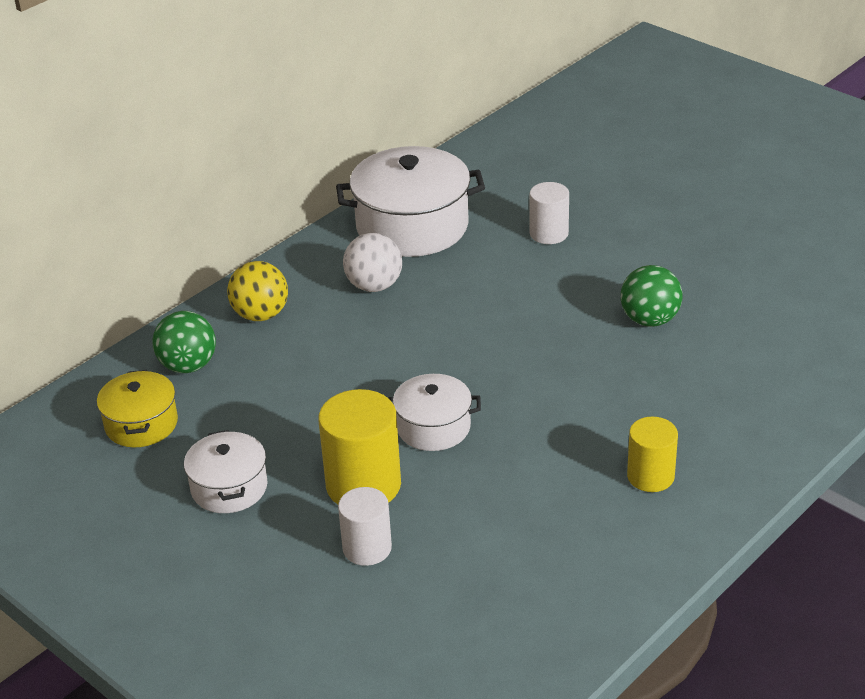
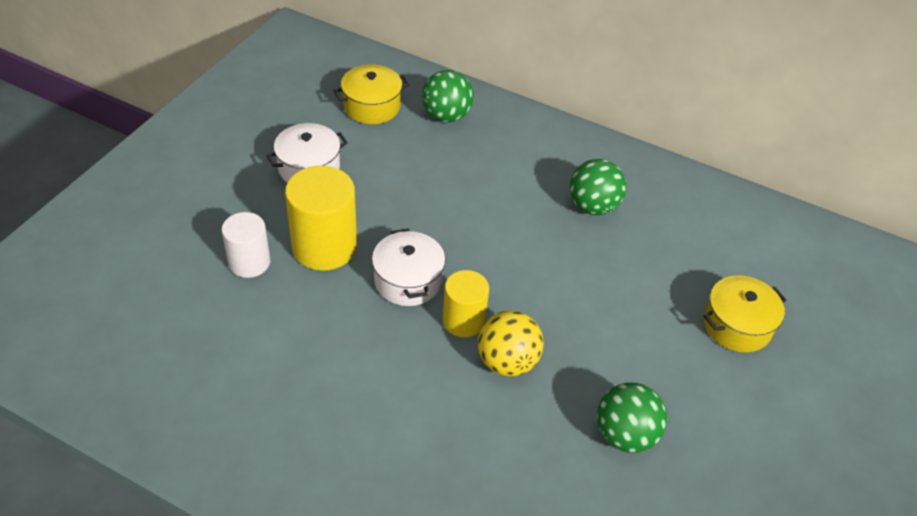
camera: 70 degrees right, 10 degrees up
yellow ball [227,261,288,321] -> yellow ball moved to [478,311,544,377]
white pot [336,146,485,257] -> none
white ball [343,233,402,292] -> green ball [570,159,626,215]
white cylinder [530,182,569,244] -> yellow pot [703,275,787,353]
yellow cylinder [627,417,678,492] -> yellow cylinder moved to [442,270,489,338]

